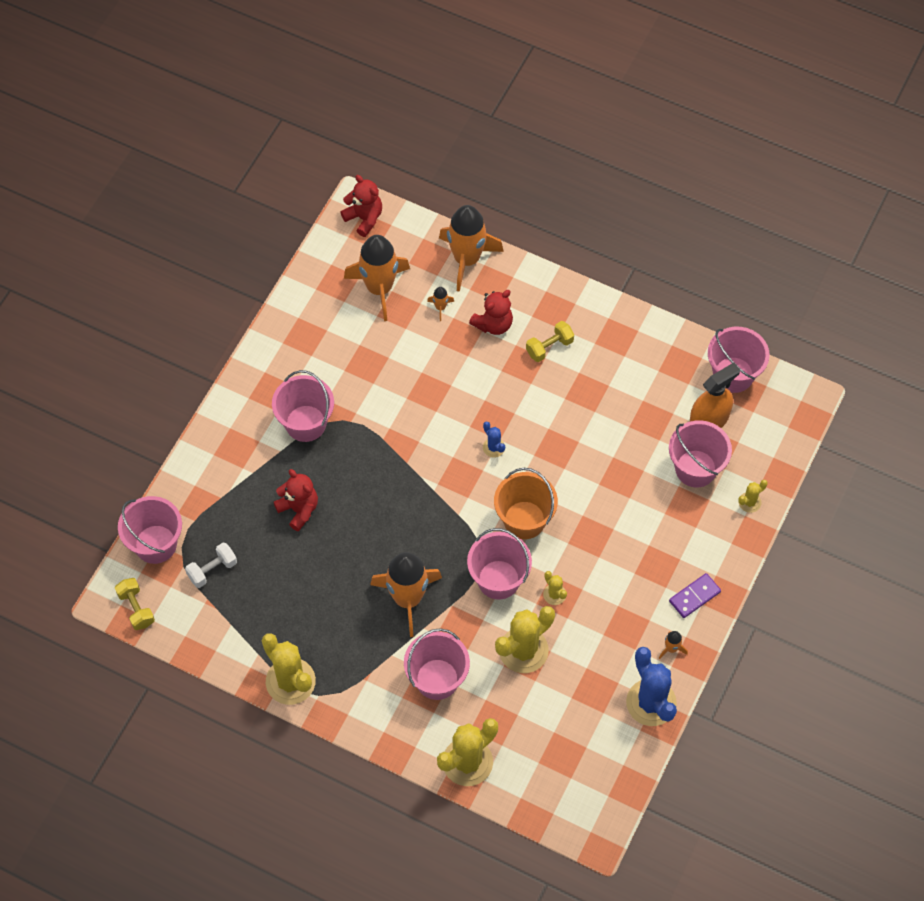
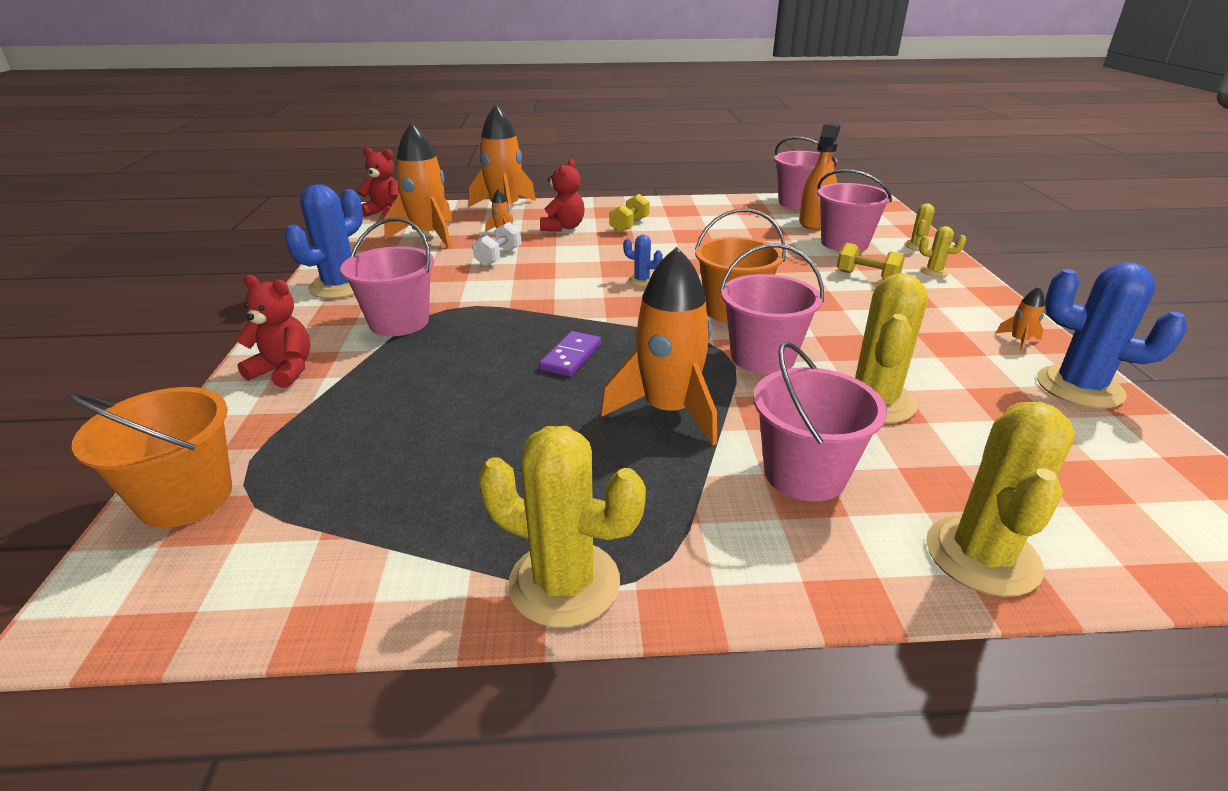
camera: 30 degrees left, 30 degrees down
yellow dumbbell [115,578,155,630] -> yellow dumbbell moved to [837,243,905,279]
pink bucket [118,496,182,564] -> orange bucket [69,387,232,528]
white dumbbell [185,543,237,588] -> white dumbbell moved to [472,222,522,266]
red teddy bear [274,469,318,531] -> red teddy bear moved to [236,275,310,388]
yellow cactus [543,571,567,605] -> yellow cactus moved to [919,226,966,277]
purple domino [669,573,721,618] -> purple domino moved to [539,331,601,377]
none -> blue cactus [285,184,363,299]

